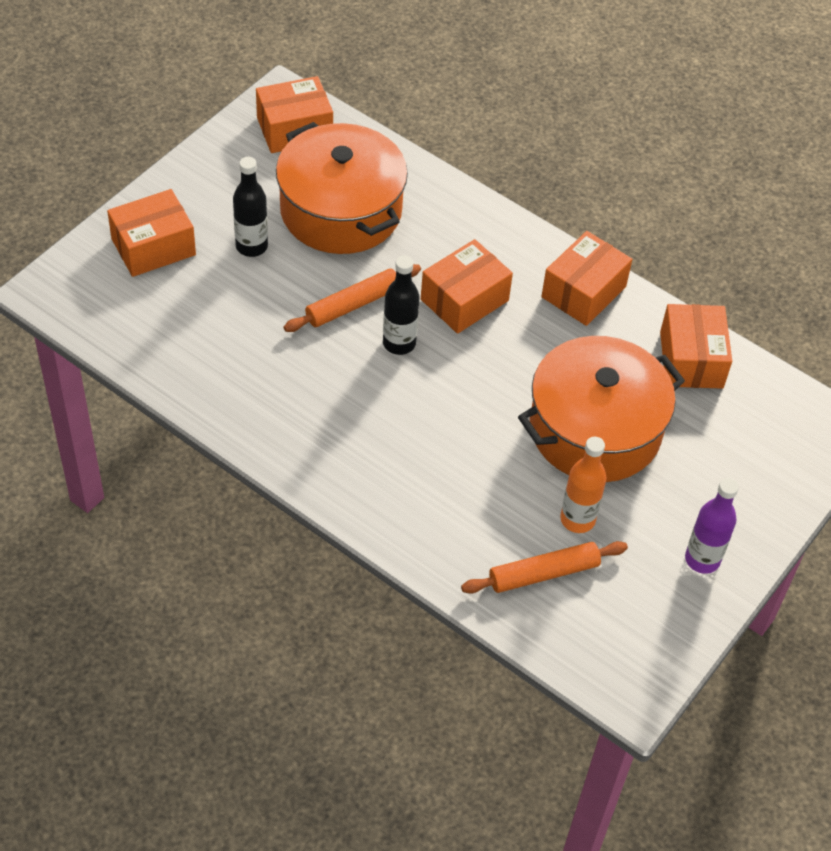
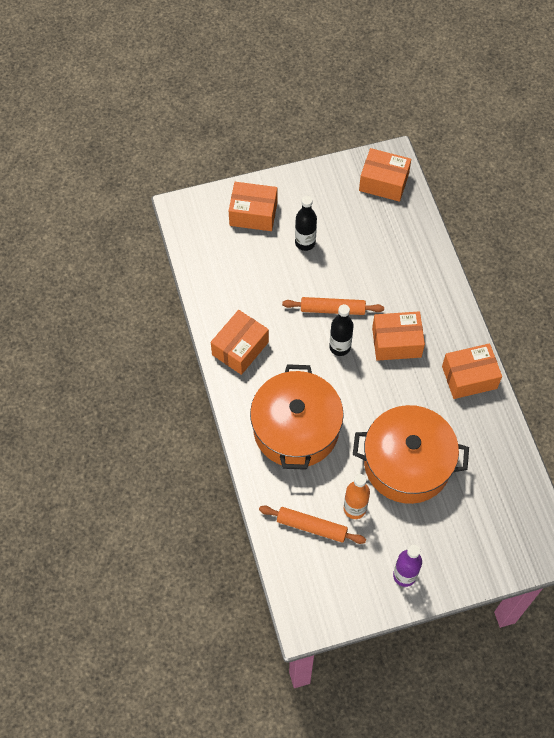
camera: 40 degrees right, 10 degrees up
orange pot [276,122,408,254] -> orange pot moved to [250,364,344,470]
orange box [660,304,732,389] -> orange box moved to [211,310,269,375]

